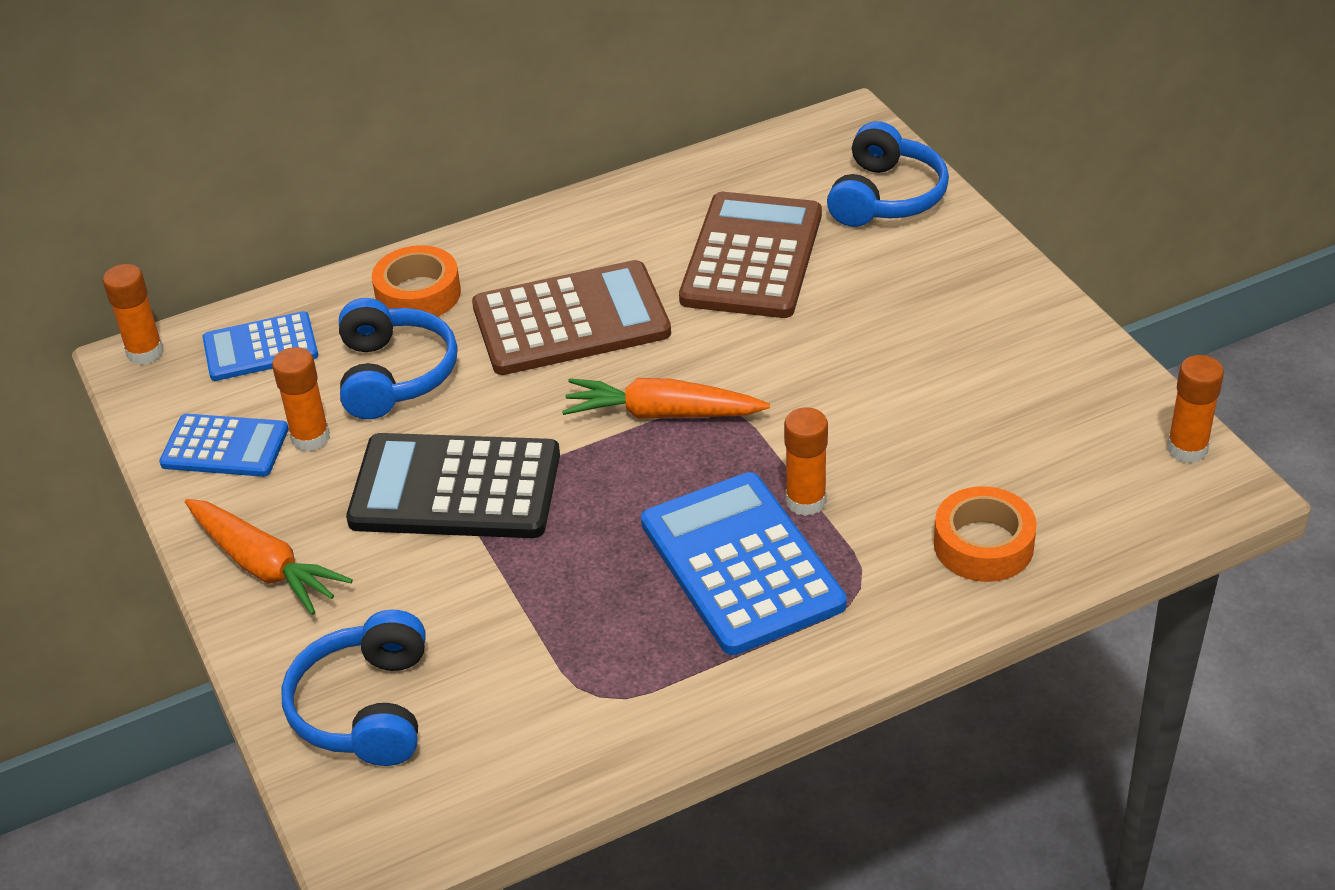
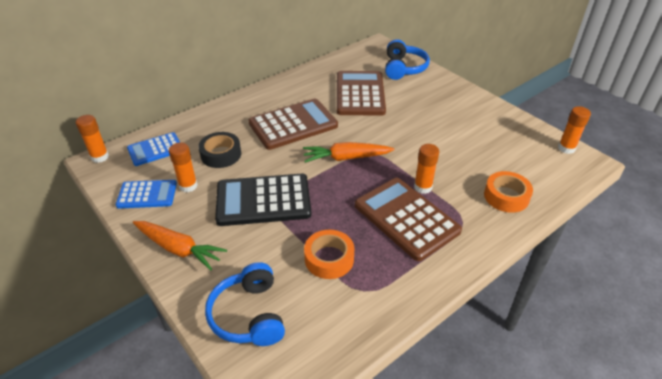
camera: 15 degrees left, 0 degrees up
blue headphones [339,298,458,419] -> black tape [198,132,241,168]
orange tape [372,245,461,317] -> orange tape moved to [304,230,354,279]
blue calculator [641,472,847,655] -> brown calculator [355,178,462,261]

